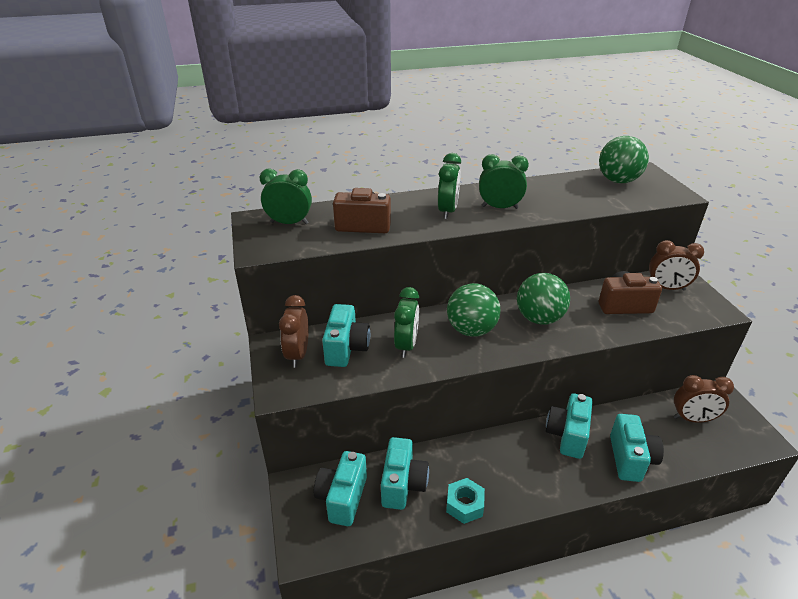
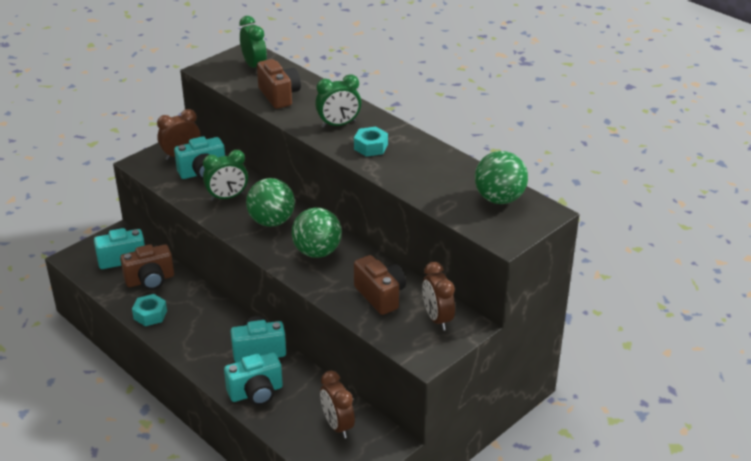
camera: 60 degrees right, 0 degrees up
turquoise camera [381,437,429,510] -> brown camera [120,244,174,290]
green clock [479,154,529,209] -> turquoise nut [354,127,388,157]

